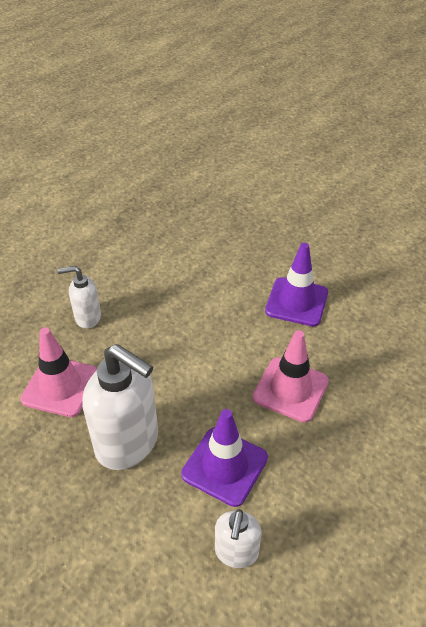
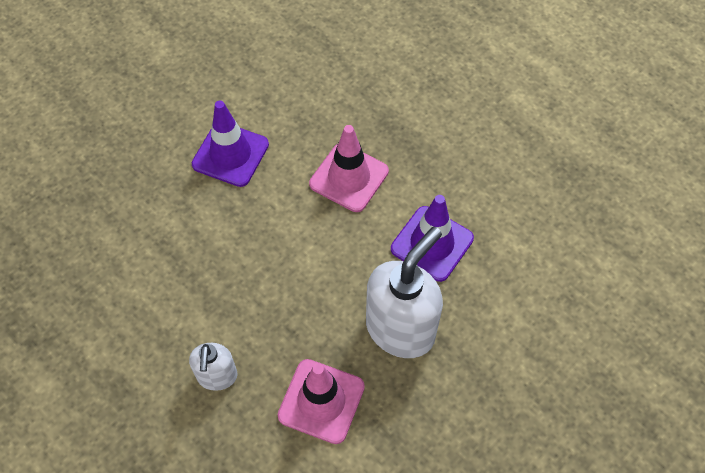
camera: 85 degrees left, 15 degrees up
white soap dispenser [215,509,261,568] -> none

